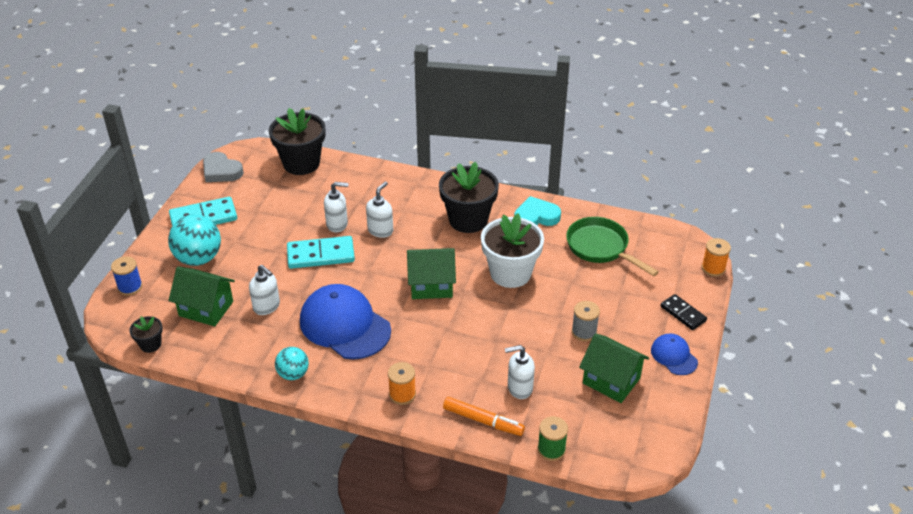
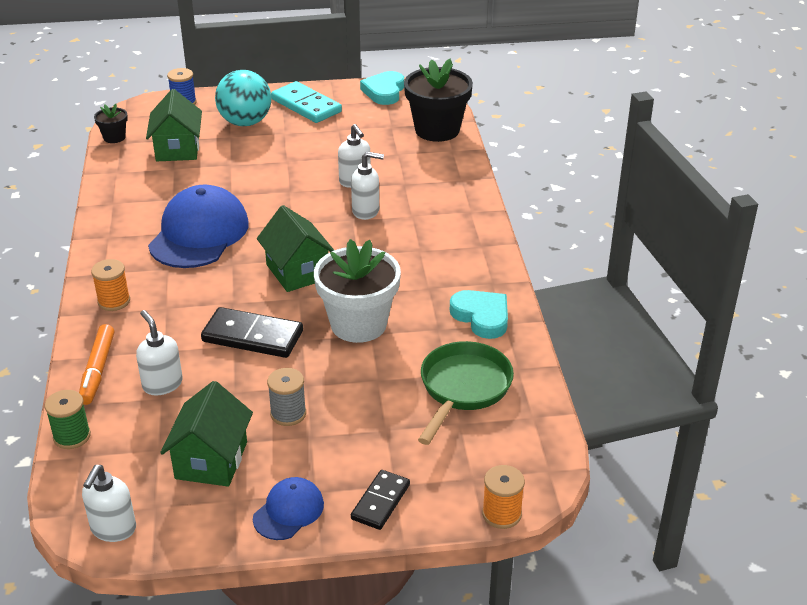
camera: 65 degrees right, 5 degrees down
grey heart [203,152,244,182] -> turquoise heart [360,71,404,105]
white soap dispenser [249,265,280,315] -> white soap dispenser moved to [82,465,136,542]
turquoise ball [275,347,309,380] -> none
turquoise domino [287,236,355,269] -> none
black flower pot [439,162,499,233] -> none
none -> black domino [201,307,303,358]

